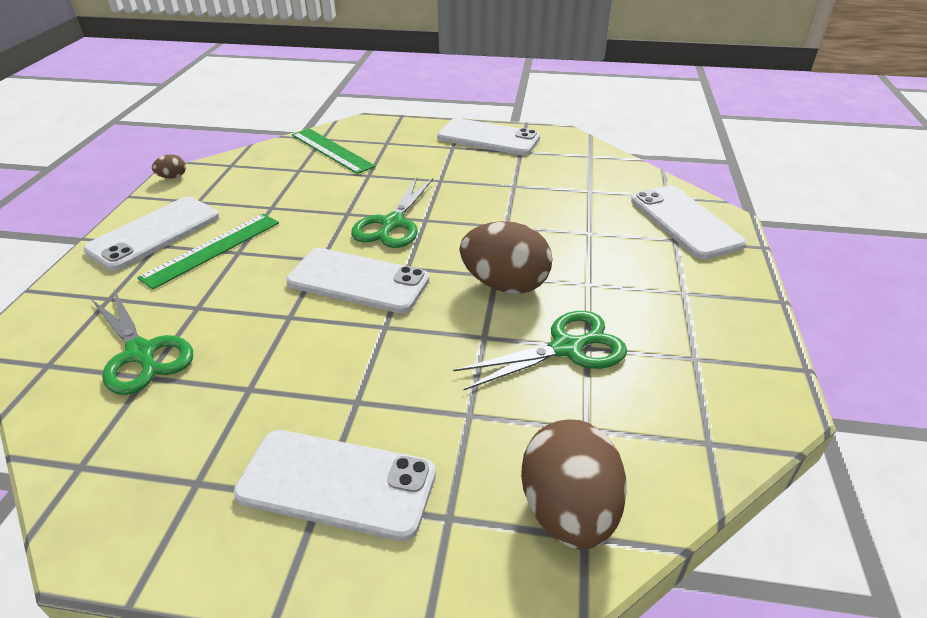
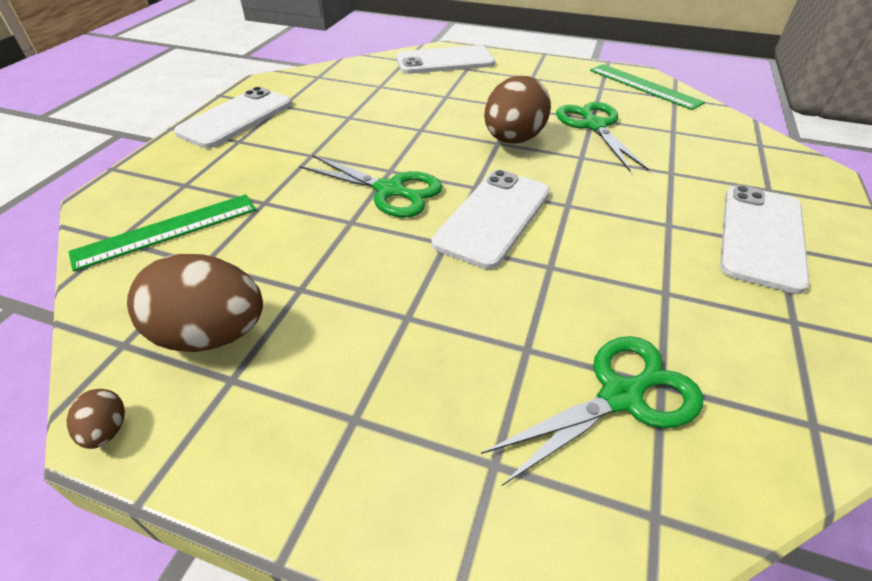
camera: 80 degrees left, 5 degrees up
white phone [83,197,219,271] -> none
green ruler [137,214,279,290] -> green ruler moved to [590,64,705,110]
brown egg [521,419,627,550] -> brown egg moved to [127,254,263,352]

